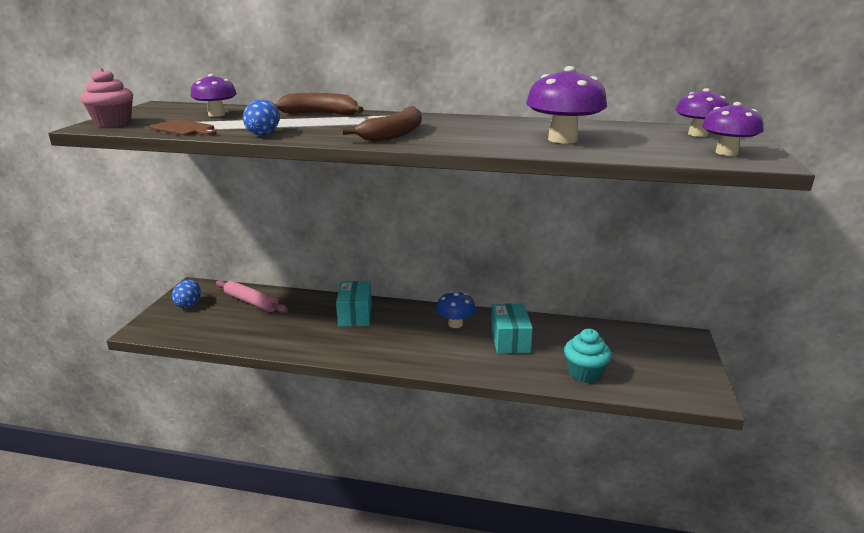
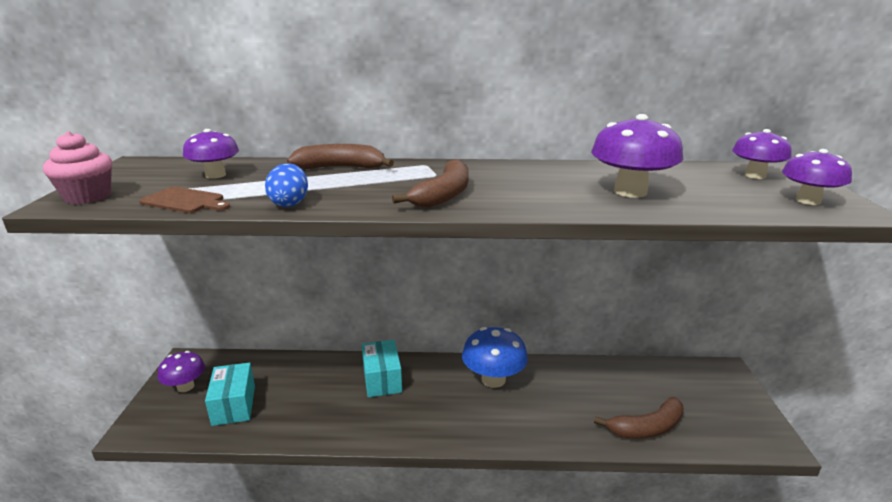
camera: 10 degrees left, 0 degrees up
blue egg [172,280,201,308] -> purple mushroom [158,351,205,392]
pink rolling pin [216,280,288,313] -> none
blue mushroom [436,291,476,328] -> blue mushroom [462,327,528,388], size x1.52
turquoise box [491,304,533,354] -> turquoise box moved to [205,363,255,426]
turquoise cupcake [564,329,612,383] -> brown banana [594,397,684,439]

